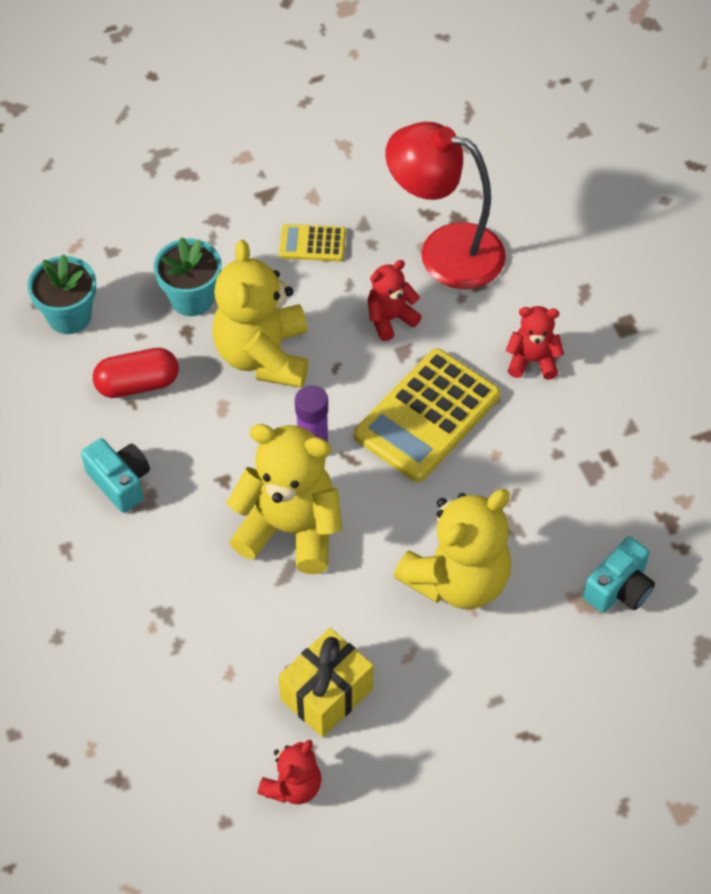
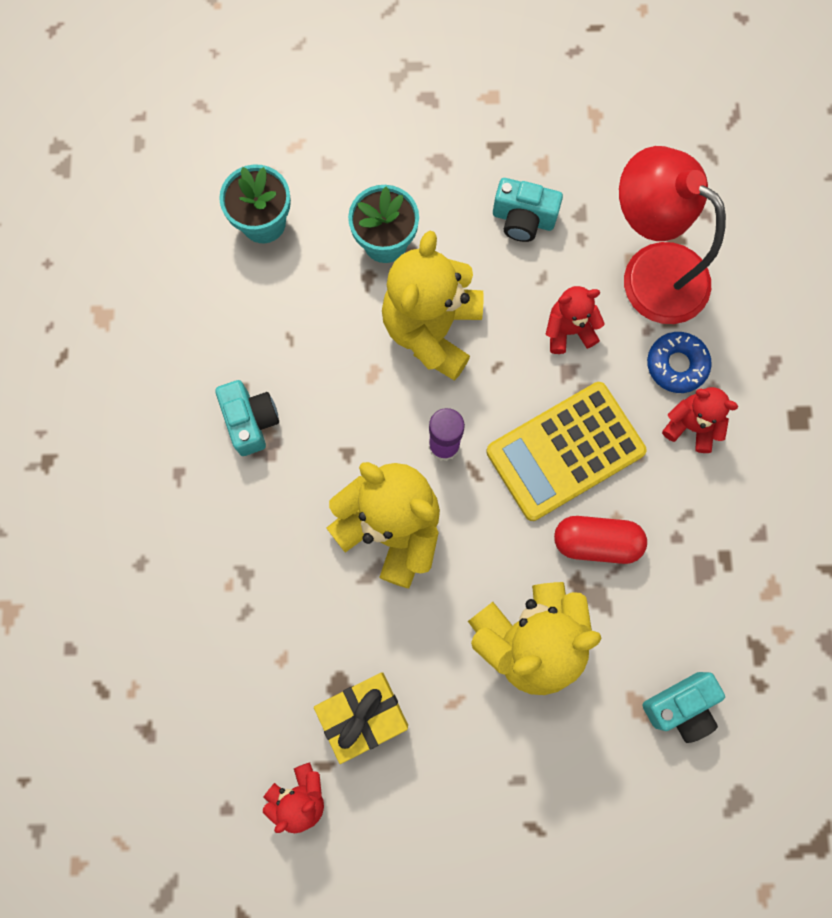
camera: 20 degrees right, 20 degrees up
red capsule [93,348,179,398] -> red capsule moved to [554,516,647,564]
yellow calculator [279,224,346,261] -> turquoise camera [493,178,563,242]
none -> blue donut [647,332,712,393]

